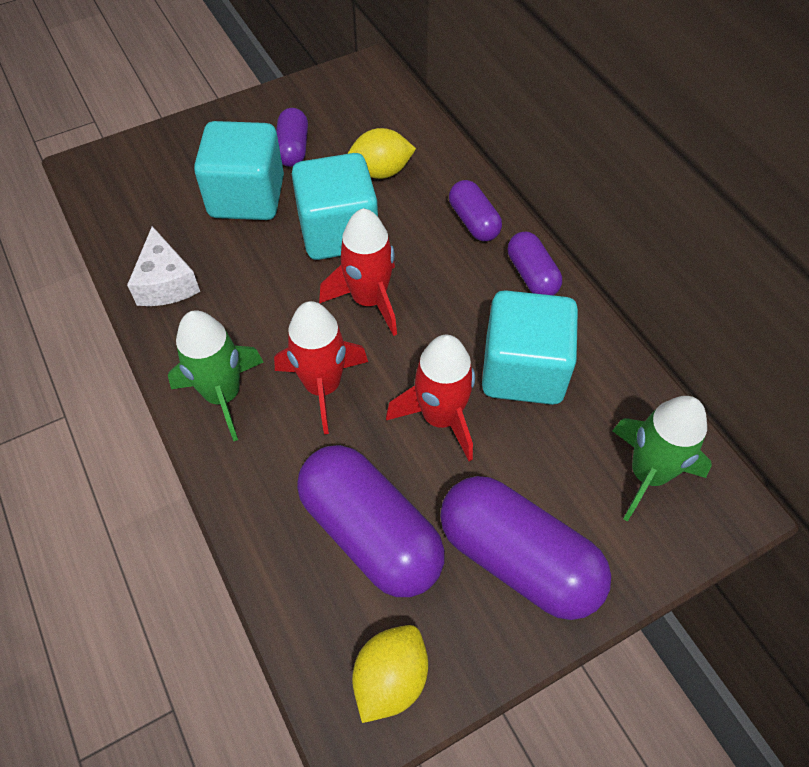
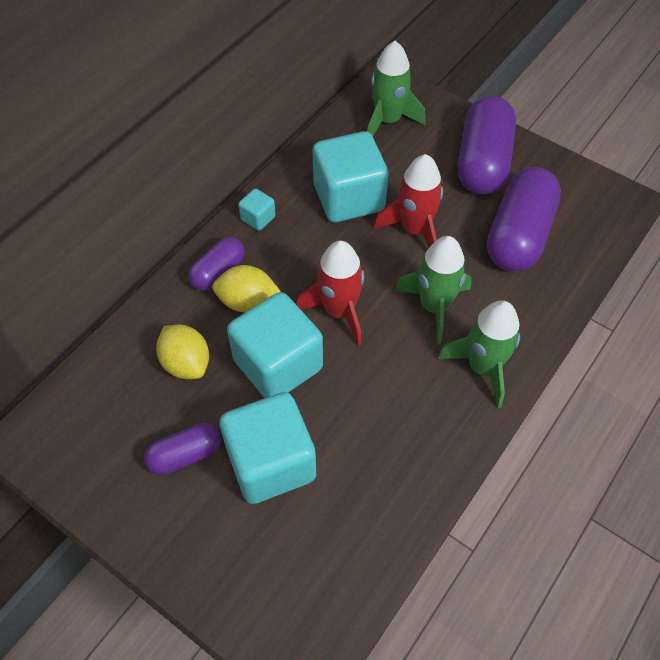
camera: 115 degrees left, 0 degrees up
white cheese [127,226,200,306] -> none
red rocket [274,301,368,434] -> green rocket [395,236,472,345]
yellow lemon [352,625,428,723] -> yellow lemon moved to [212,265,280,312]
purple capsule [508,232,562,295] -> turquoise cube [238,188,276,231]

